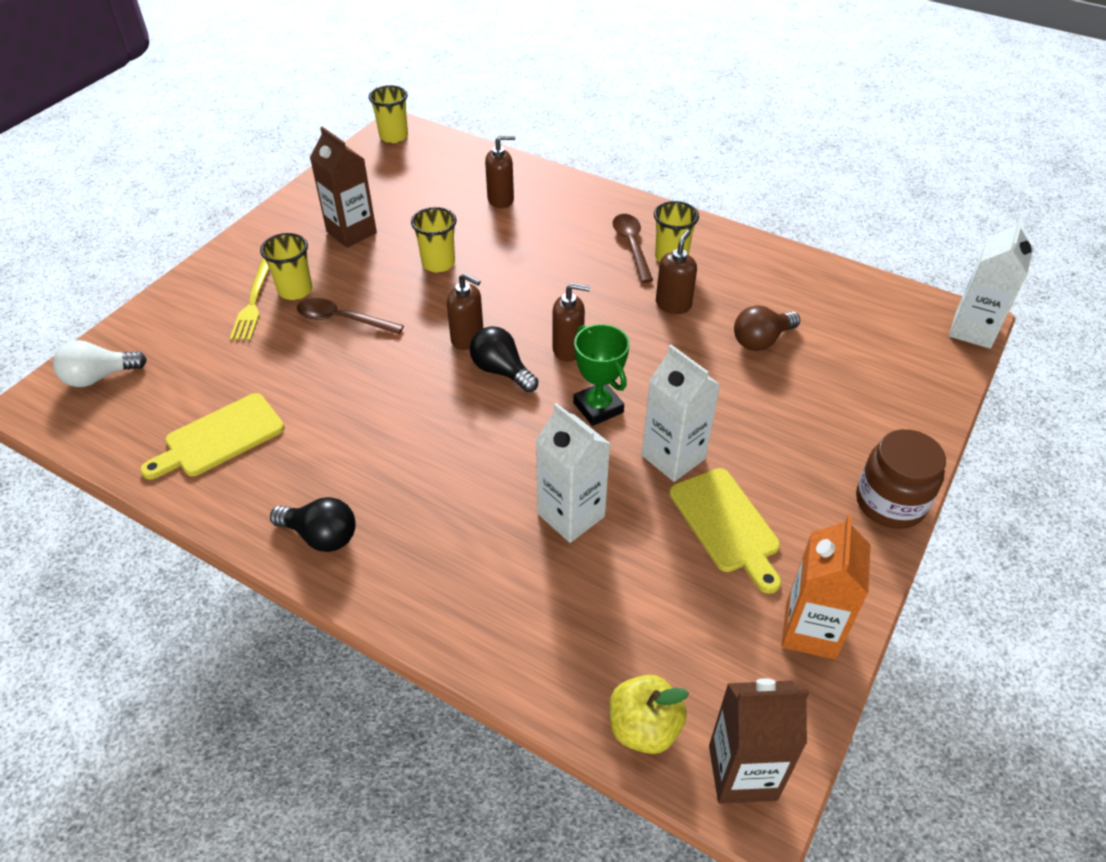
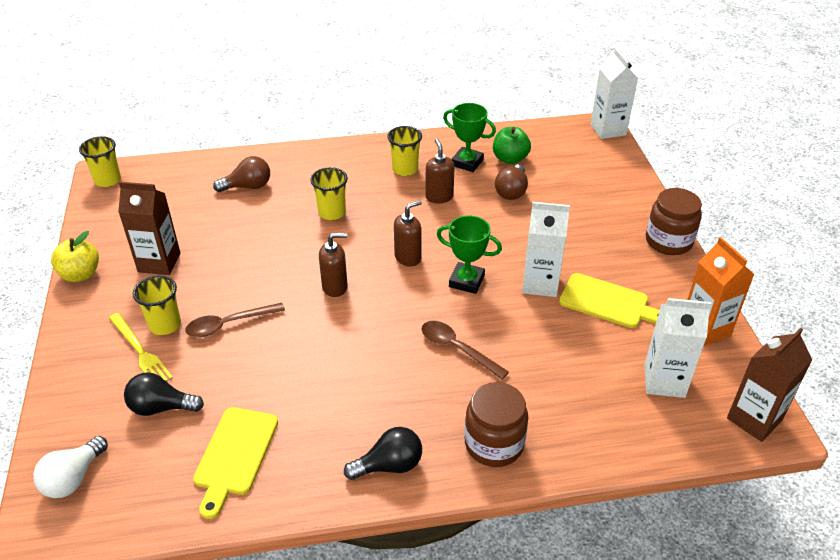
camera: 40 degrees left, 5 degrees down
yellow cup [411,207,456,273] -> yellow cup moved to [310,167,348,220]
black light bulb [470,326,539,392] -> black light bulb moved to [124,372,204,416]
brown soap dispenser [485,135,515,208] -> brown light bulb [213,156,270,192]
white carton [536,403,611,543] -> white carton moved to [644,298,711,398]
yellow apple [610,675,689,754] -> yellow apple moved to [51,231,99,282]
brown spoon [613,214,653,283] -> brown spoon moved to [422,321,509,379]
none -> green trophy [443,103,496,172]
none -> brown jar [465,382,528,467]
none -> green apple [493,127,531,164]

